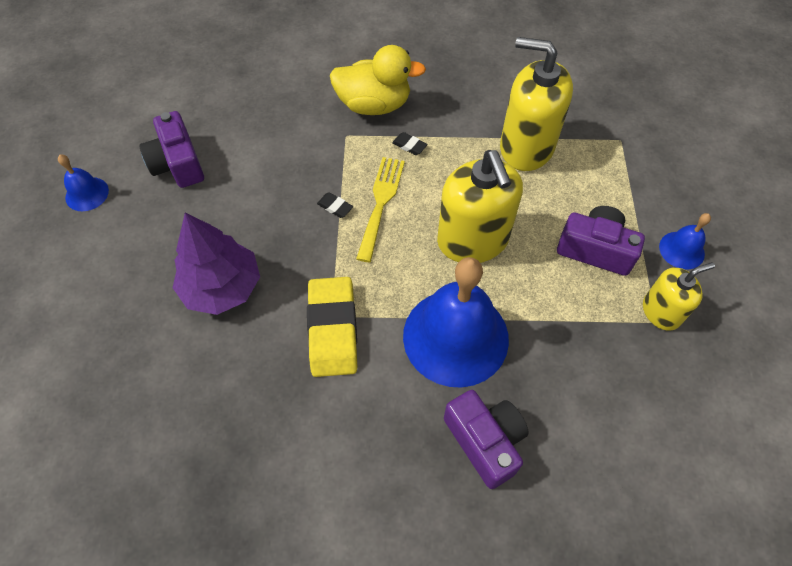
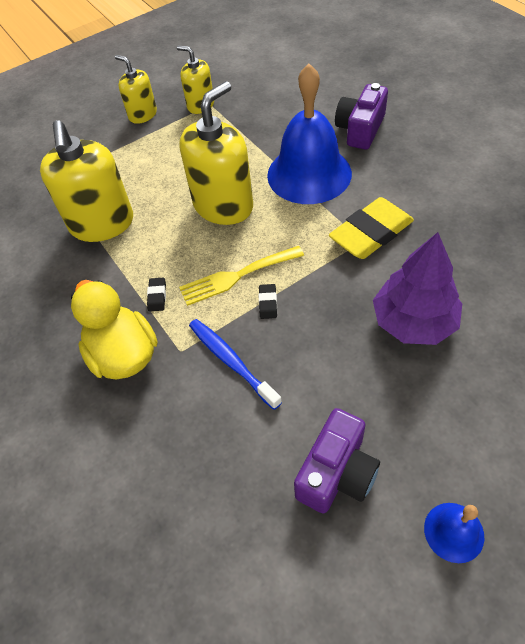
camera: 120 degrees left, 5 degrees down
purple camera [557,206,645,276] -> none
blue bell [659,213,711,270] -> yellow soap dispenser [115,55,157,124]
none -> blue toothbrush [189,319,282,410]

